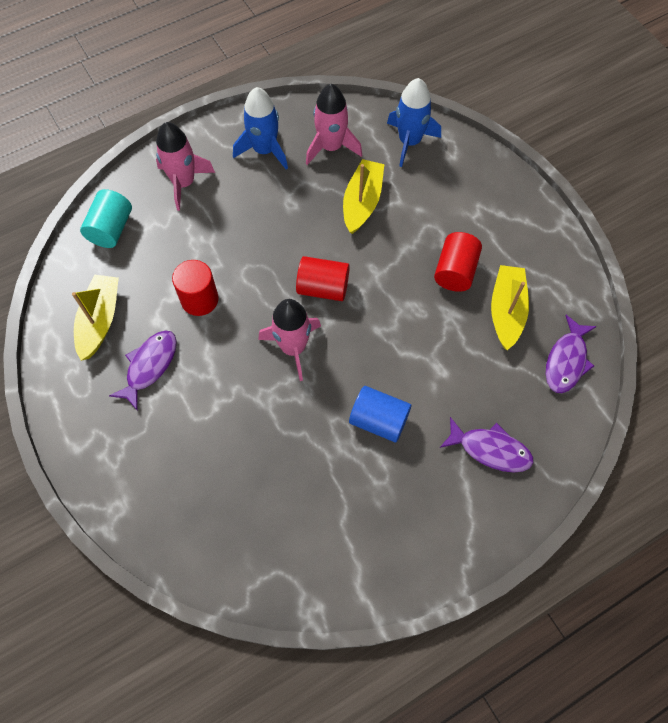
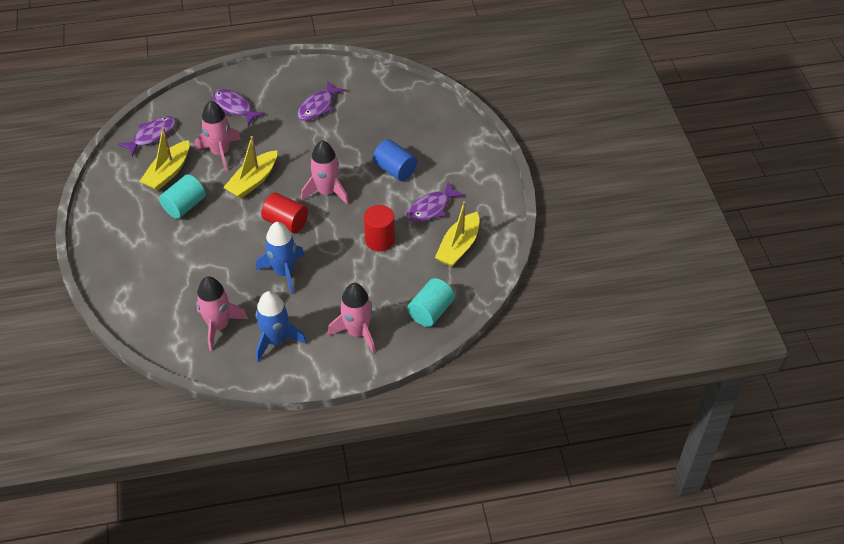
camera: 160 degrees left, 15 degrees down
yellow boat [343,159,384,234] -> yellow boat moved to [223,136,277,198]
blue cylinder [349,386,411,442] -> blue cylinder moved to [373,139,417,181]
blue rocket [387,78,441,167] -> blue rocket moved to [256,222,305,294]
red cylinder [434,232,482,292] -> turquoise cylinder [159,174,206,219]
none -> pink rocket [195,101,241,172]
none -> purple fish [297,81,346,121]

